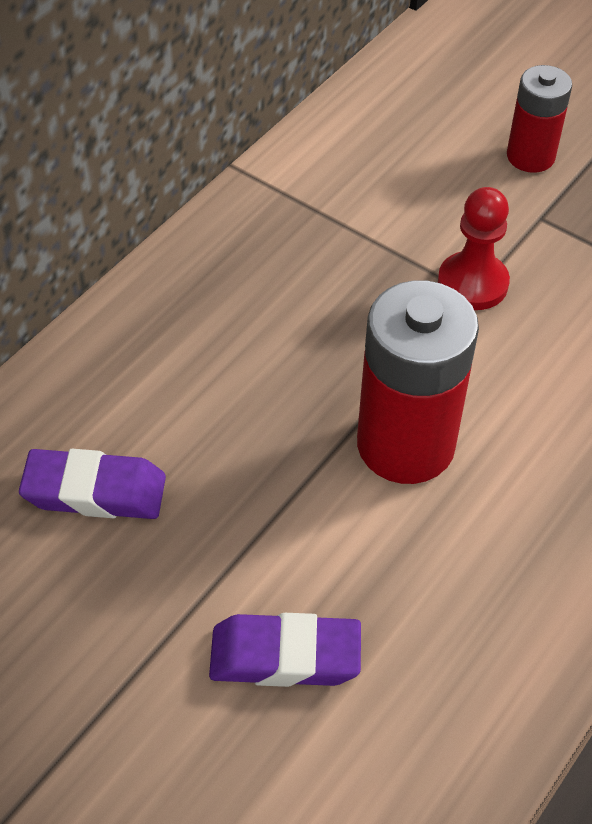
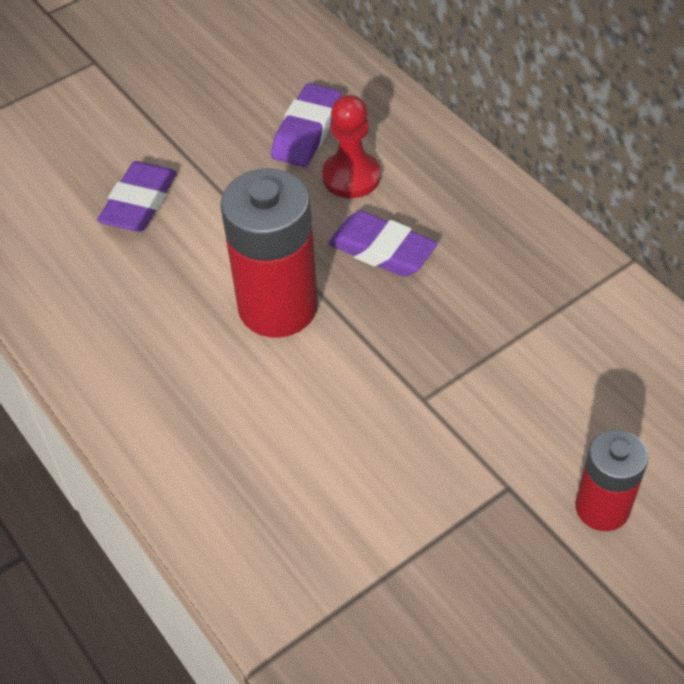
camera: 110 degrees right, 0 degrees up
red pawn [438,187,510,310] -> red pawn moved to [322,95,381,198]
none -> purple eraser [328,211,438,277]

